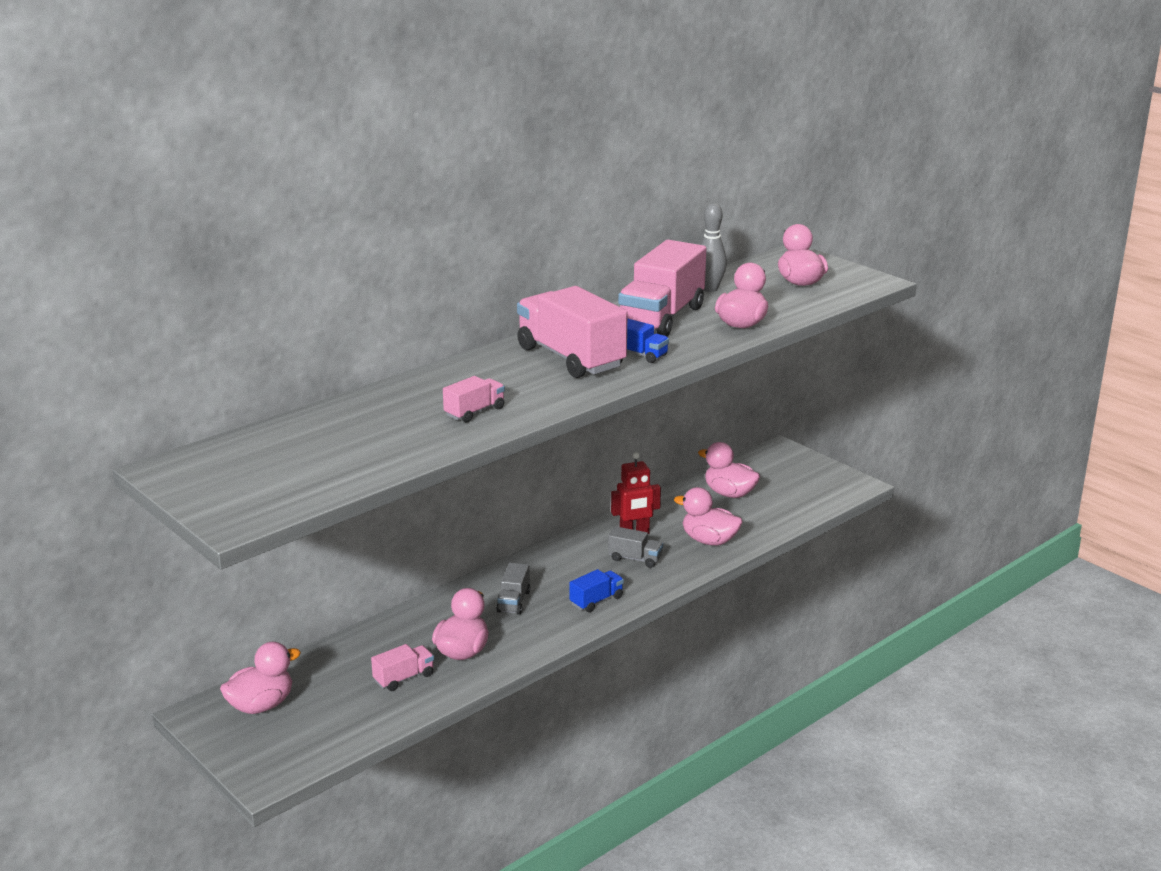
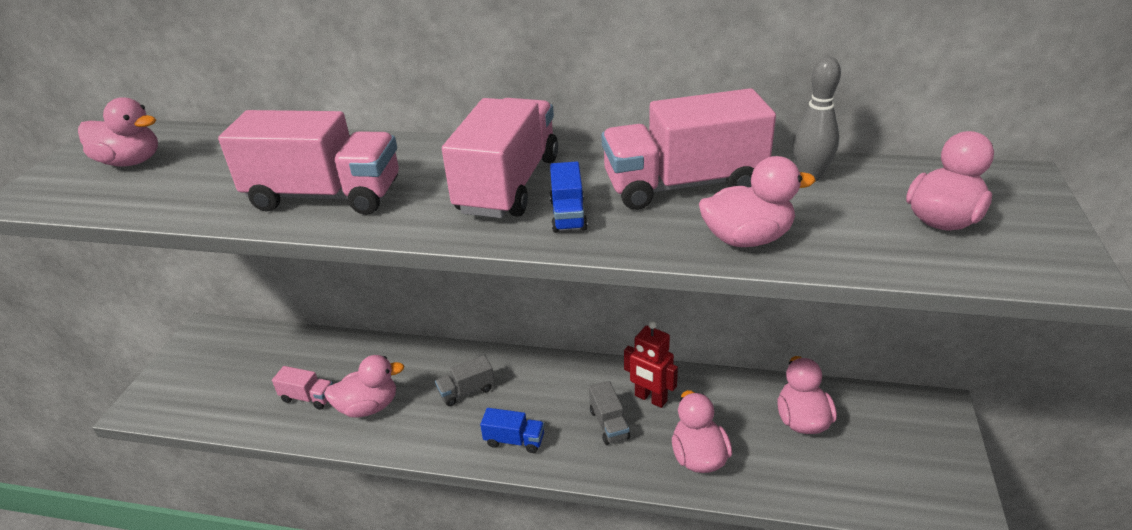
camera: 55 degrees right, 10 degrees up
pink duck [220,642,301,714] -> pink duck moved to [78,97,158,167]
pink truck [443,376,505,422] -> pink truck [218,110,399,215], size x2.15

